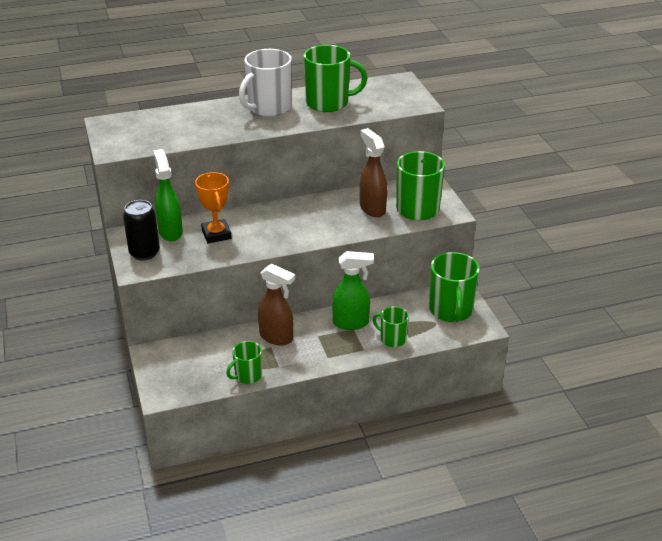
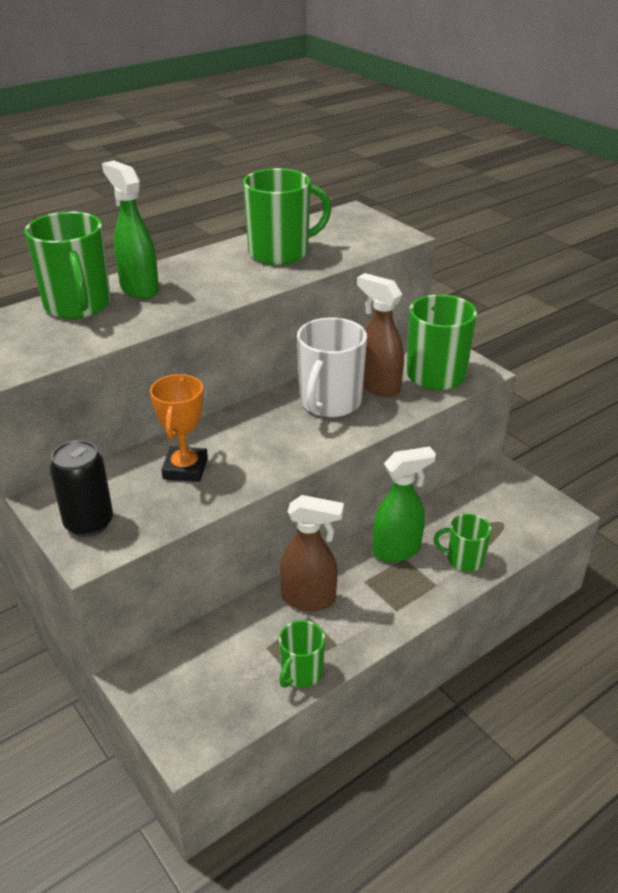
camera: 20 degrees left, 0 degrees up
green spray bottle [153,149,183,241] -> green spray bottle moved to [102,160,159,299]
orange trophy [195,172,232,243] -> orange trophy turned 45 degrees clockwise [150,374,208,482]
white mug [239,49,292,117] -> white mug moved to [297,317,367,417]
green mug [429,252,480,322] -> green mug moved to [25,212,111,319]

